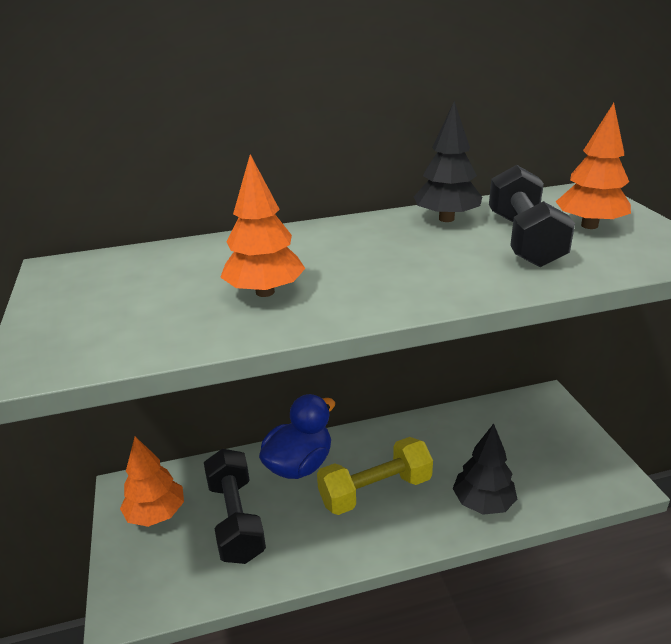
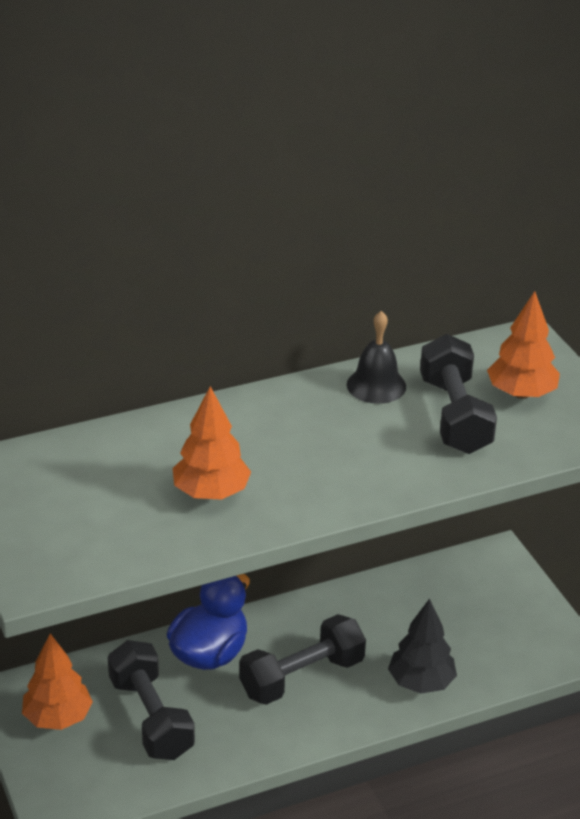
camera: 10 degrees left, 5 degrees up
yellow dumbbell [317,437,433,515] -> black dumbbell [239,614,366,705]
black tree [414,101,482,222] -> black bell [347,311,406,404]

